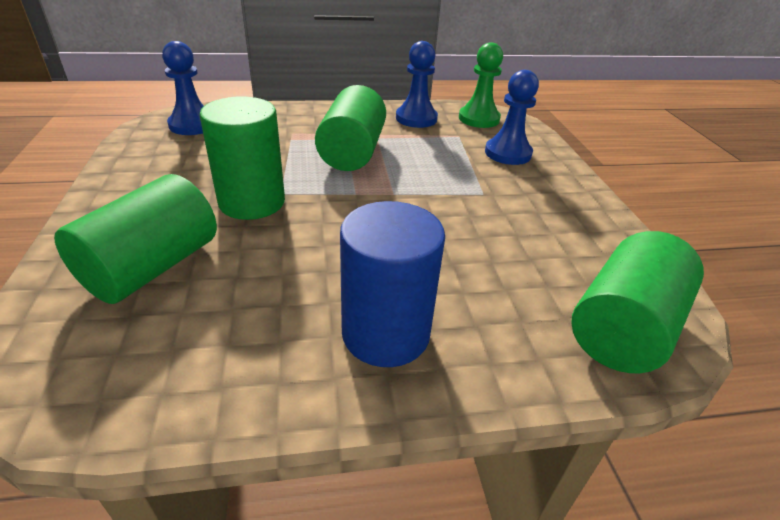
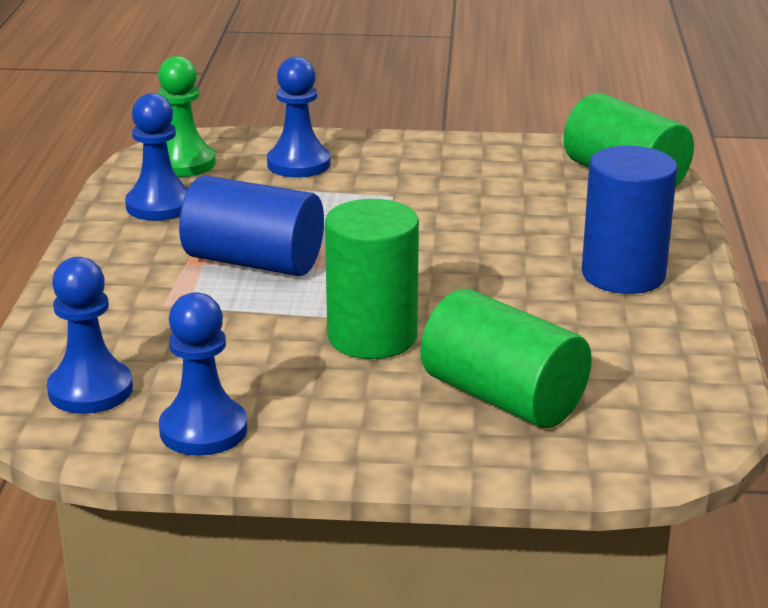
camera: 75 degrees left, 10 degrees down
green cylinder [315,85,386,171] -> blue cylinder [179,175,324,276]
none -> blue pawn [159,292,247,456]

